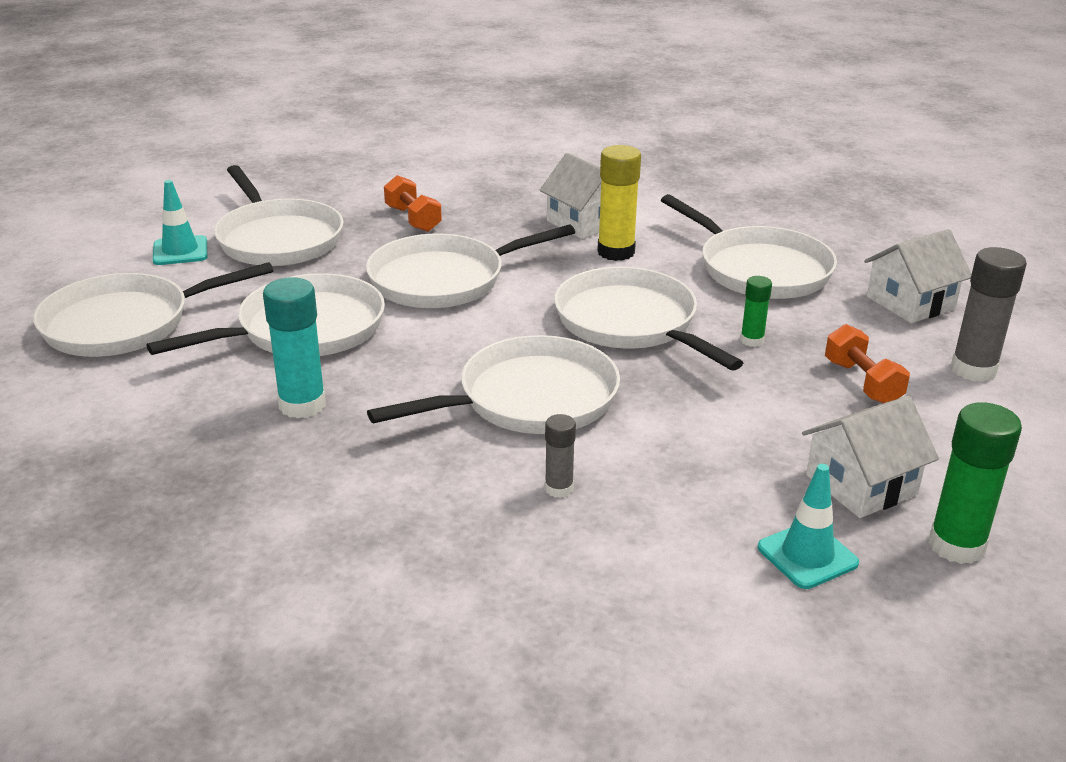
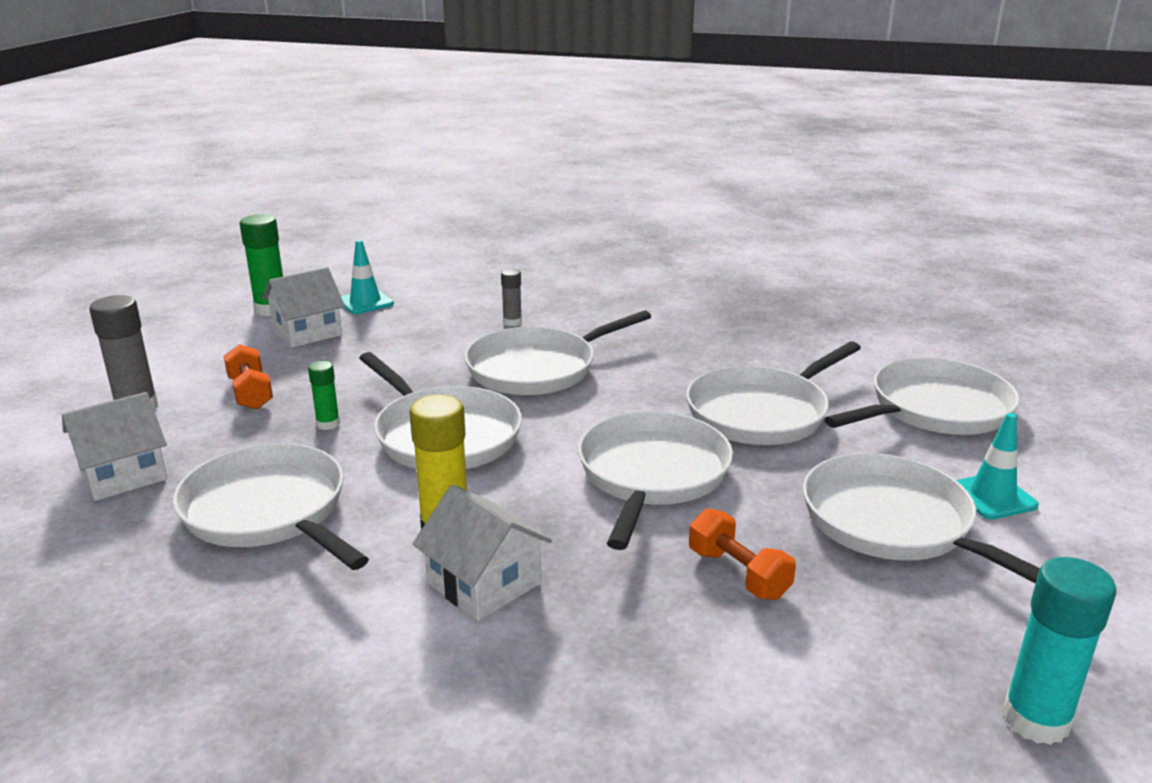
camera: 175 degrees right, 5 degrees down
turquoise glue stick [263,277,326,419] -> turquoise glue stick moved to [1002,557,1116,745]
white pan [366,225,575,308] -> white pan turned 45 degrees counterclockwise [578,411,733,550]

